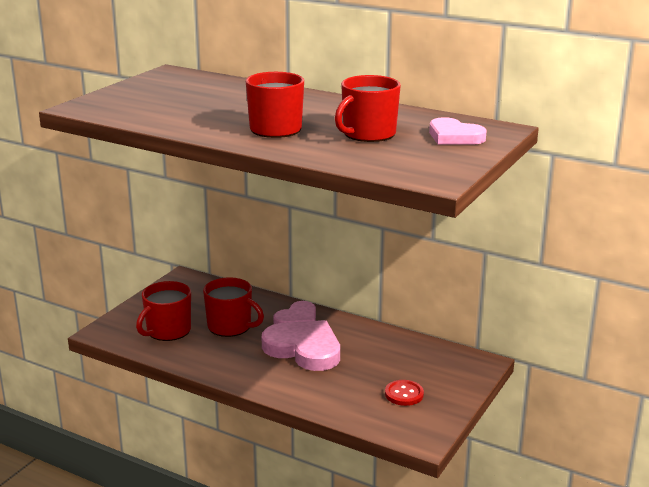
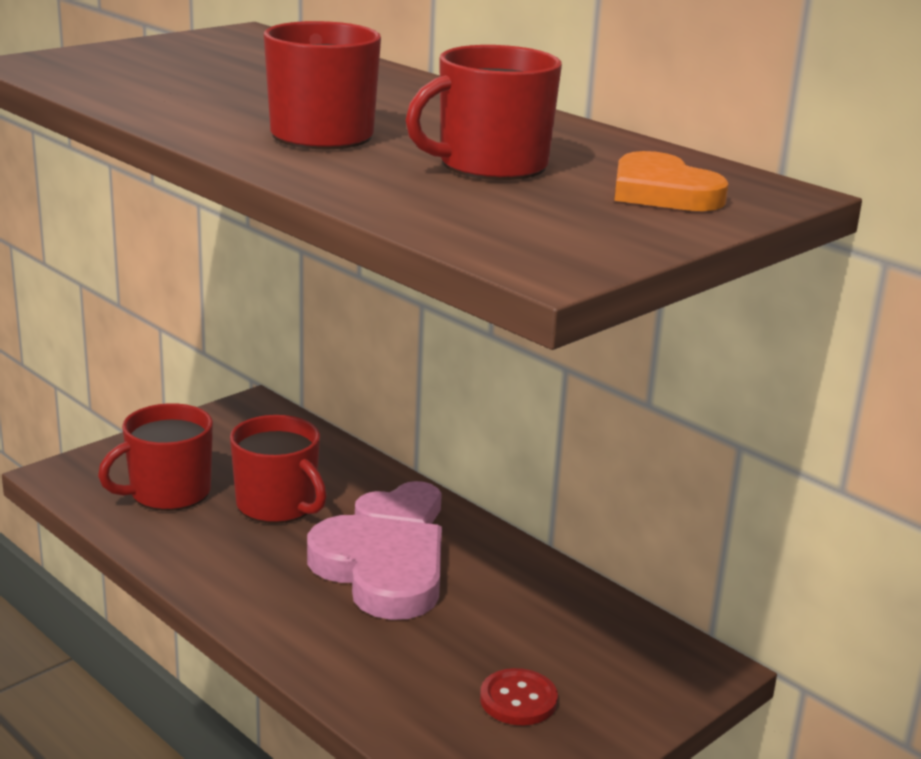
camera: 15 degrees right, 0 degrees up
pink heart [429,117,486,145] -> orange heart [614,151,729,211]

